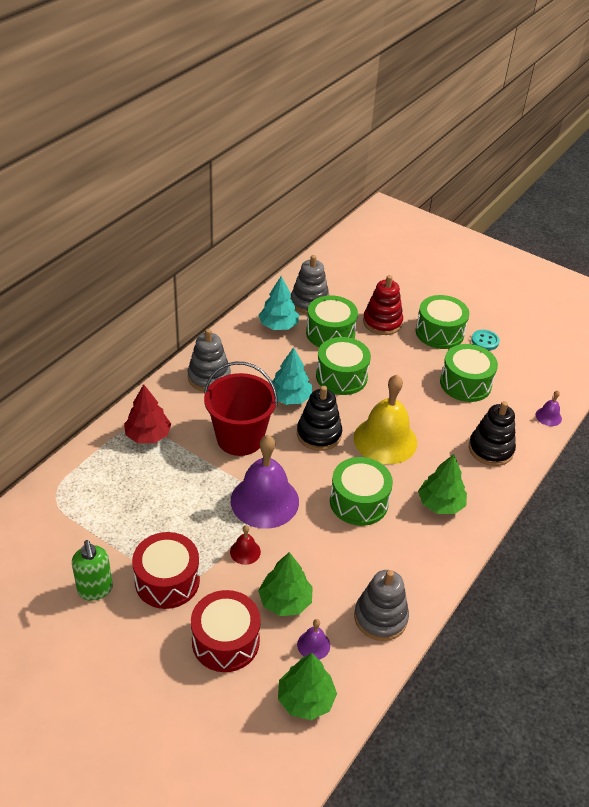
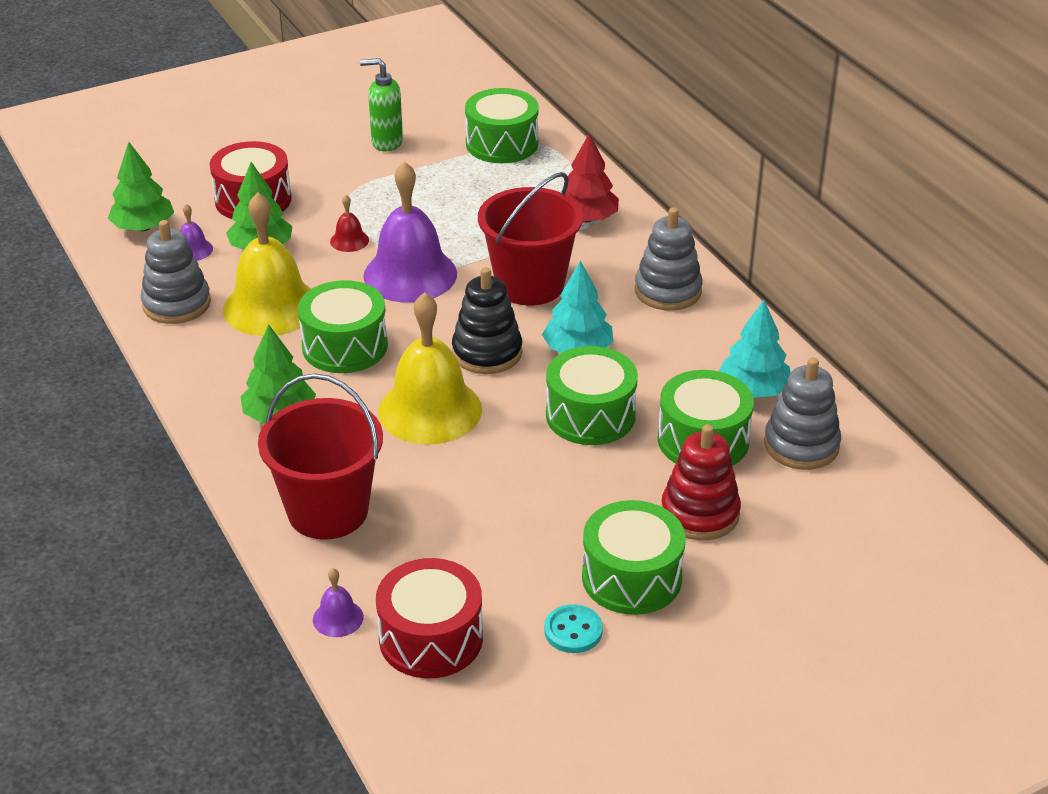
camera: 120 degrees right, 5 degrees down
red drum [132,532,200,609] -> red drum moved to [376,558,483,678]
green drum [440,344,498,402] -> green drum moved to [465,88,539,163]
black stacking toy [469,401,516,466] -> red bucket [258,373,383,540]
none -> yellow bell [223,192,311,336]

